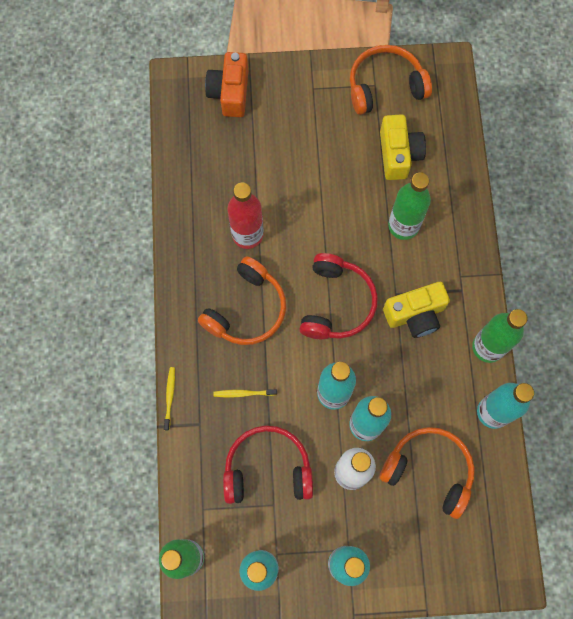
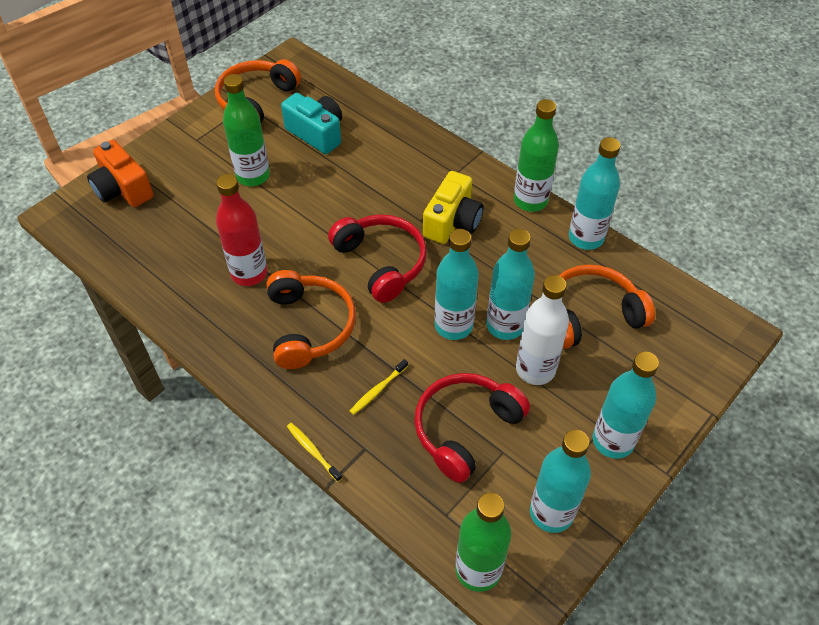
camera: 45 degrees left, 20 degrees down
yellow camera [380,114,426,180] -> turquoise camera [281,93,342,154]
green bottle [388,173,431,240] -> green bottle moved to [223,74,270,186]

